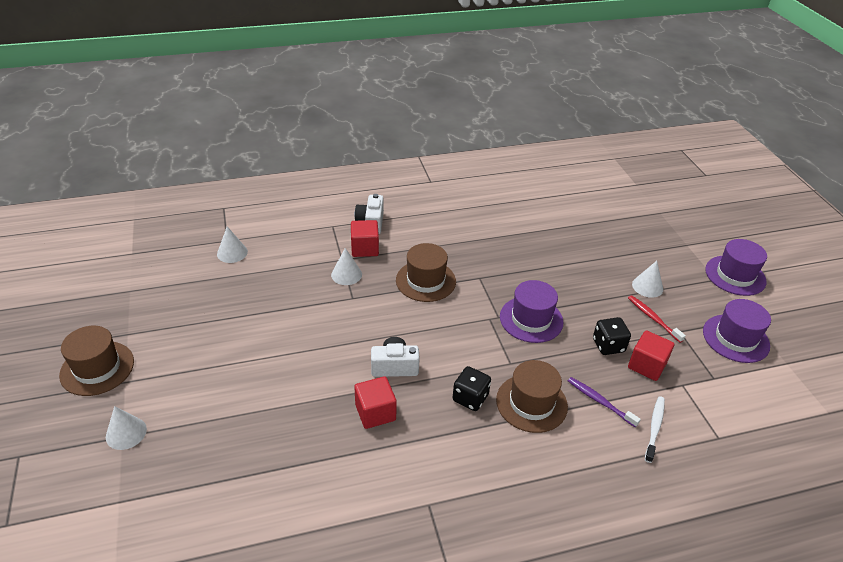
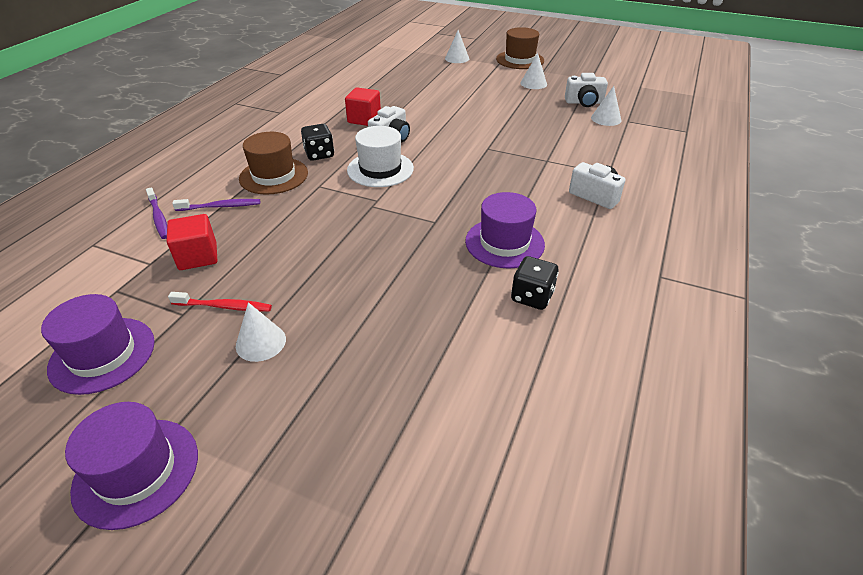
camera: 130 degrees right, 0 degrees up
white cone [331,248,362,285] -> white cone moved to [520,53,547,89]
red cube [351,220,379,257] -> none
brown hat [396,243,456,302] -> none
purple hat [500,280,564,343] -> purple hat moved to [465,192,545,268]
black dice [593,317,631,355] -> black dice moved to [511,256,558,310]
white toothbrush [645,396,665,463] -> purple toothbrush [146,187,167,239]
none -> white hat [347,126,414,187]
none -> white camera [565,73,608,107]

